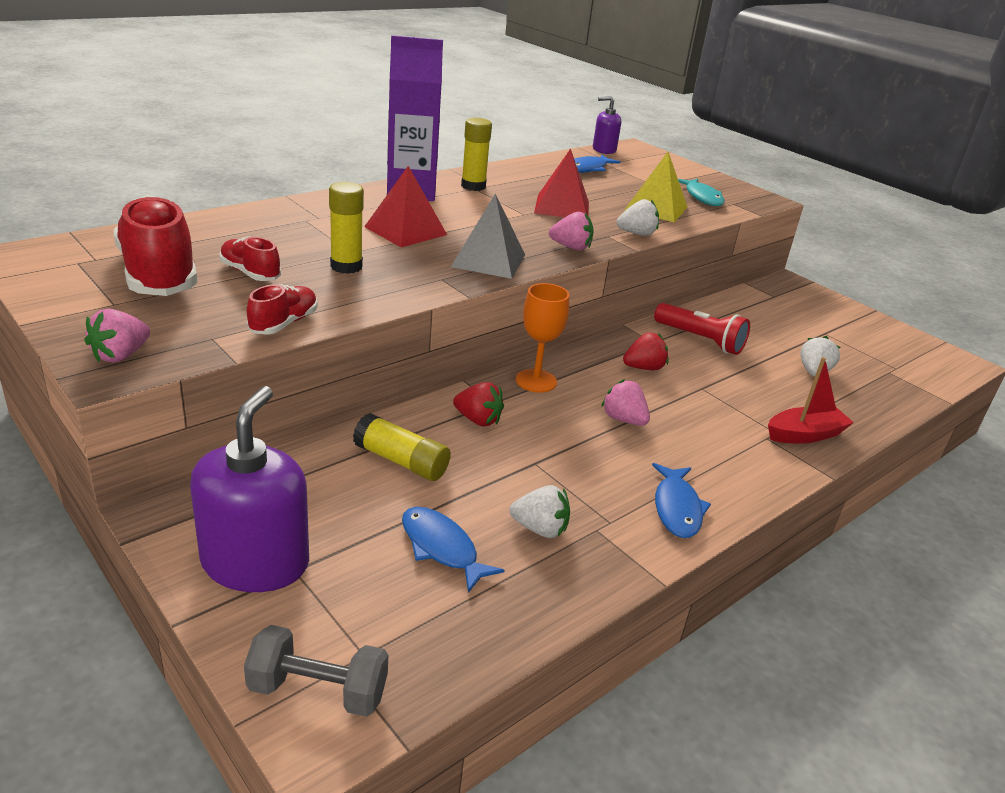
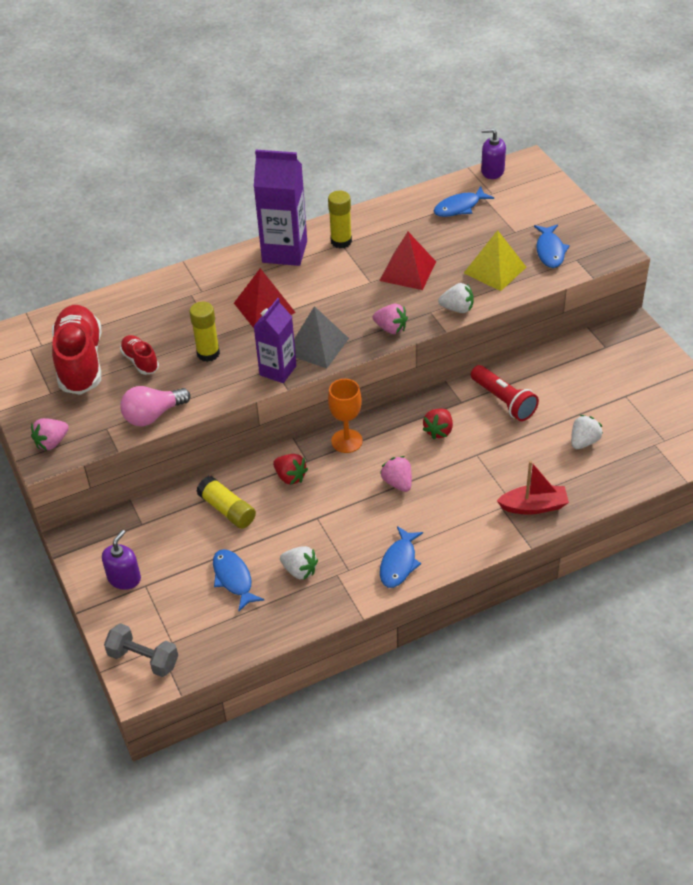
camera: 20 degrees right, 15 degrees up
purple soap dispenser [190,386,309,592] -> purple soap dispenser [102,530,141,590], size x0.56
red shoe [247,284,317,335] -> pink light bulb [120,386,191,426]
red strawberry [623,332,669,370] -> red strawberry turned 120 degrees clockwise [422,408,453,439]
turquoise fish [678,179,725,206] -> blue fish [534,224,570,268]
none -> purple carton [253,298,296,383]

